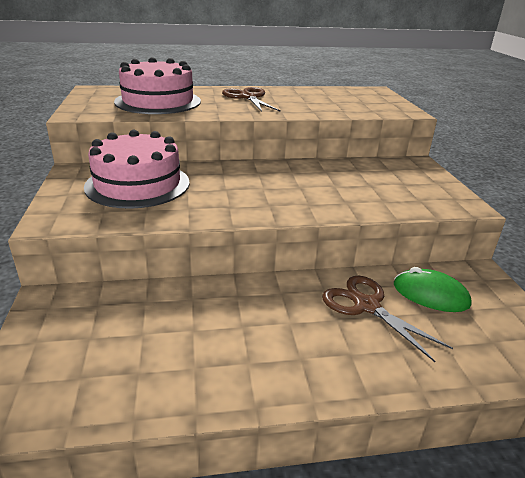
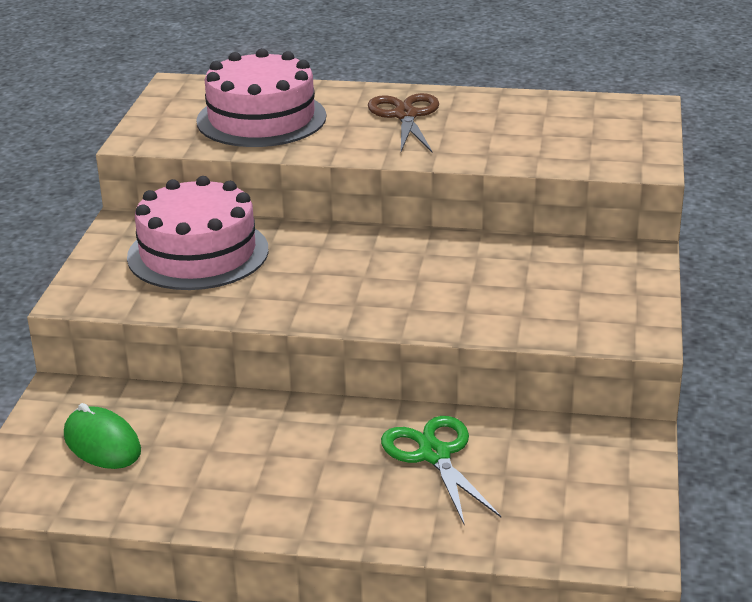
camera: 20 degrees right, 0 degrees up
brown scissors [322,276,453,362] -> green scissors [381,416,501,526]
green mouse [394,267,472,312] -> green mouse moved to [64,403,141,469]

